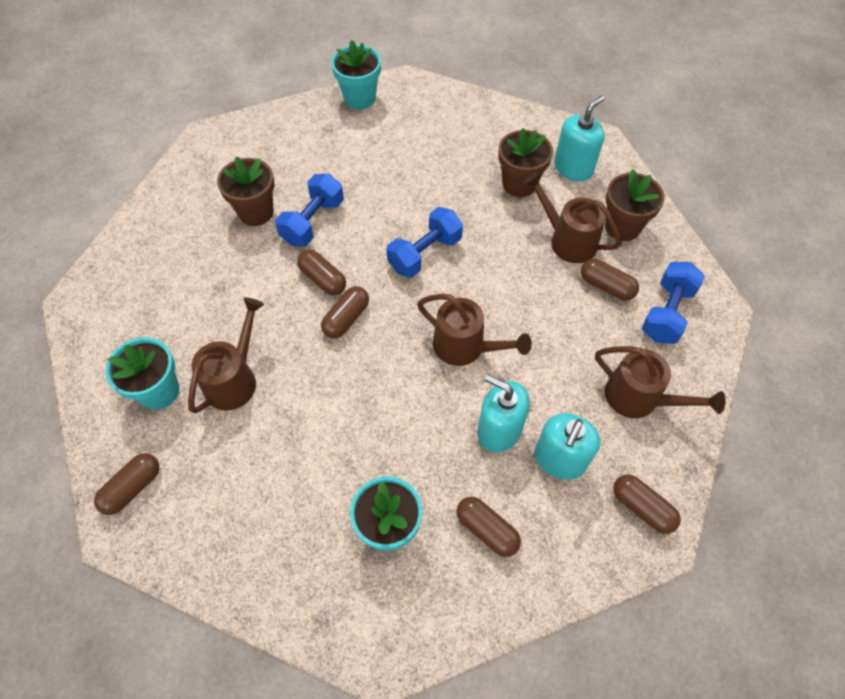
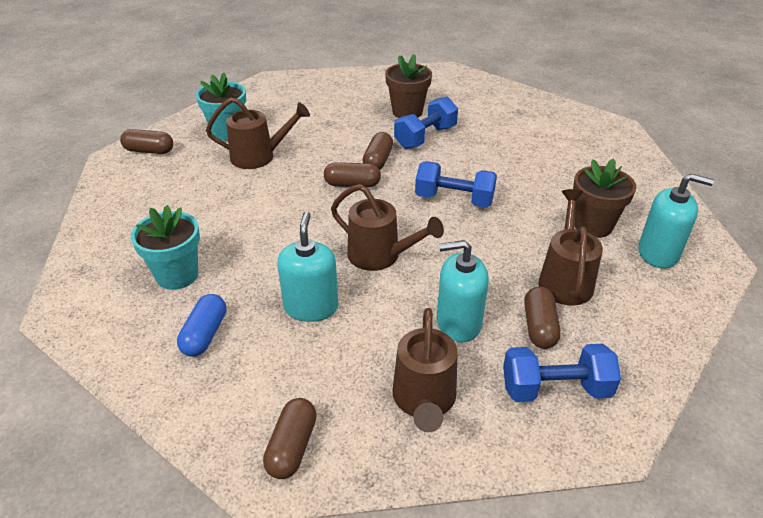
camera: 60 degrees right, 20 degrees down
blue dumbbell [275,174,344,246] -> blue dumbbell turned 45 degrees counterclockwise [394,97,458,149]
turquoise flower pot [331,40,381,109] -> none
brown watering can [417,294,532,366] -> brown watering can turned 60 degrees counterclockwise [331,184,444,271]
brown capsule [456,497,521,557] -> blue capsule [177,294,226,357]
turquoise soap dispenser [535,413,600,480] -> turquoise soap dispenser moved to [437,240,489,342]
brown flower pot [605,169,665,241] -> none

